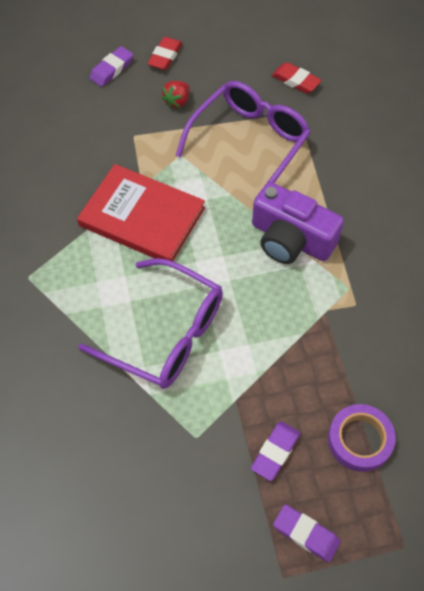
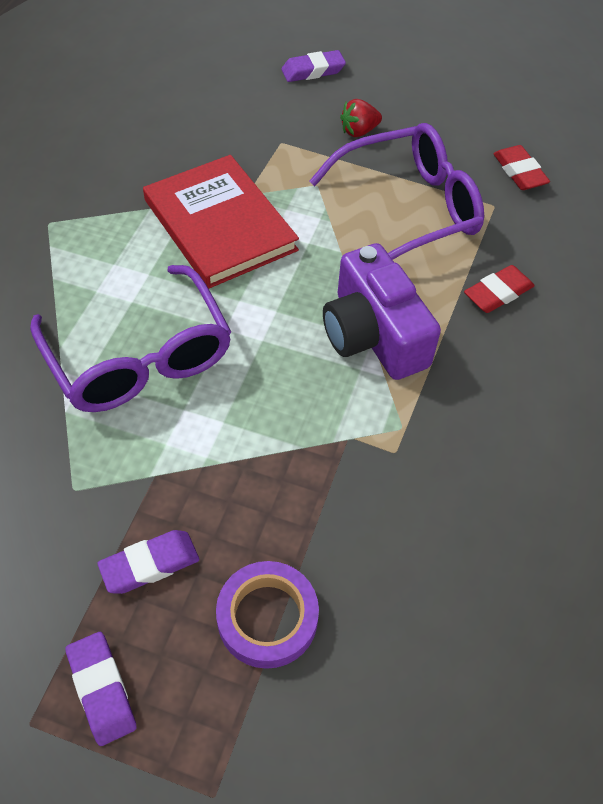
camera: 30 degrees right, 5 degrees down
red eraser [147,37,183,70] -> red eraser moved to [464,265,534,313]

